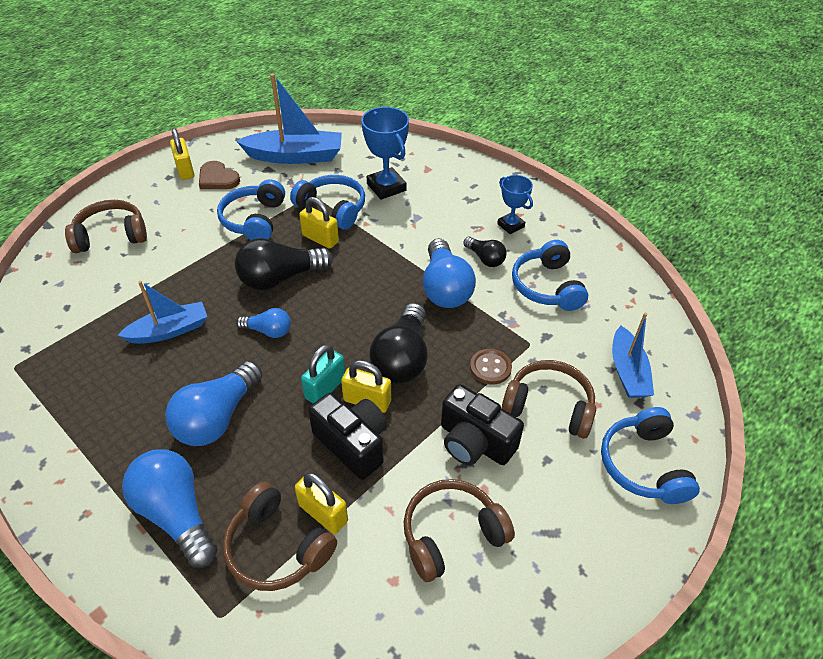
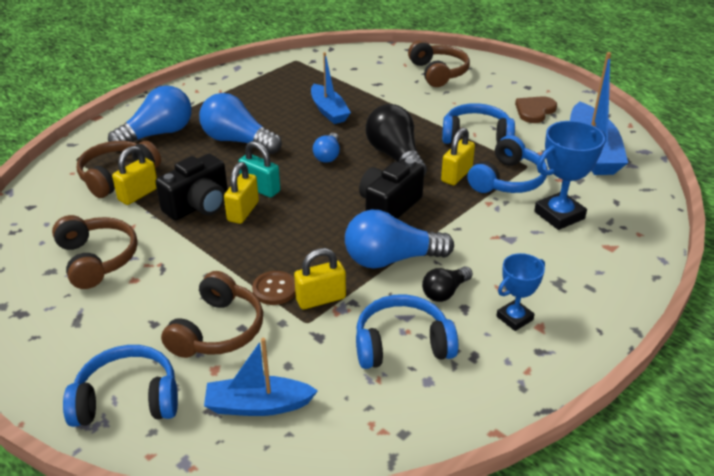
camera: 90 degrees right, 10 degrees down
yellow padlock [170,128,194,180] -> yellow padlock moved to [294,248,346,309]
black light bulb [369,303,428,384] -> none
black camera [441,384,524,465] -> black camera moved to [359,158,424,219]

